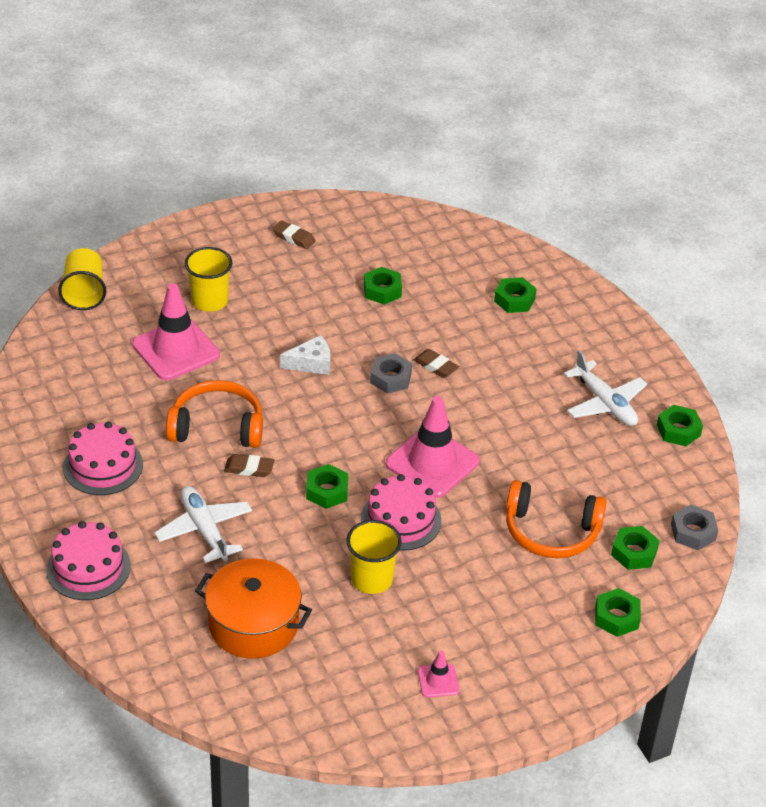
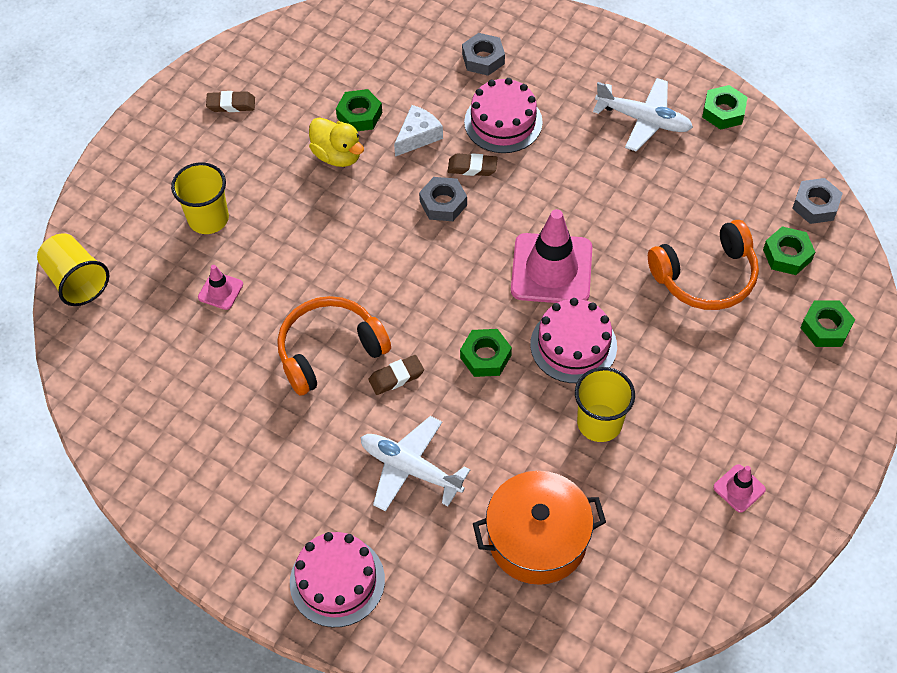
camera: 30 degrees left, 15 degrees up
pink cake [63,422,143,495] -> pink cake moved to [464,78,543,153]
pink traffic cone [132,283,220,380] -> pink traffic cone [198,265,243,310], size x0.46
white cheese [280,335,331,375] -> white cheese moved to [394,105,443,157]
green nut [494,277,537,313] -> grey nut [462,33,505,76]
none -> yellow duck [309,117,364,167]

